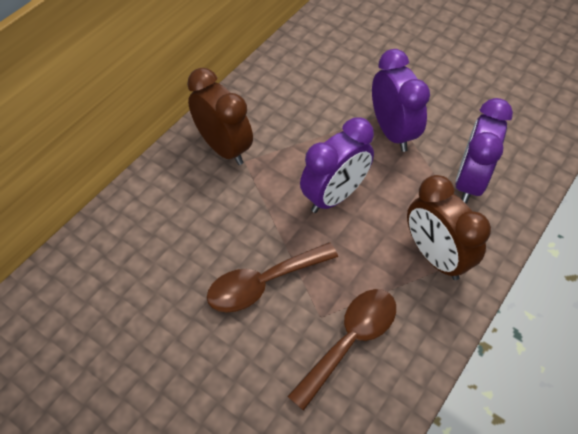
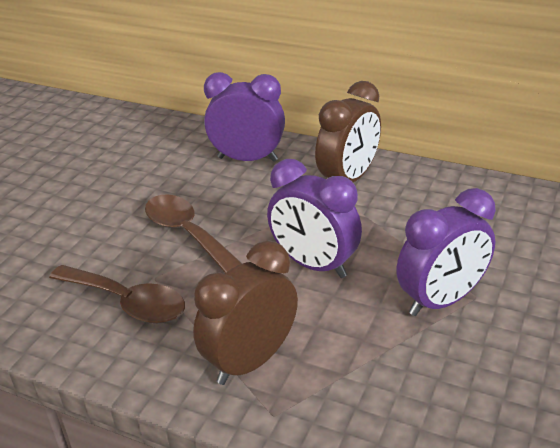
camera: 80 degrees right, 20 degrees down
purple clock [455,98,513,204] -> purple clock moved to [204,72,285,162]

